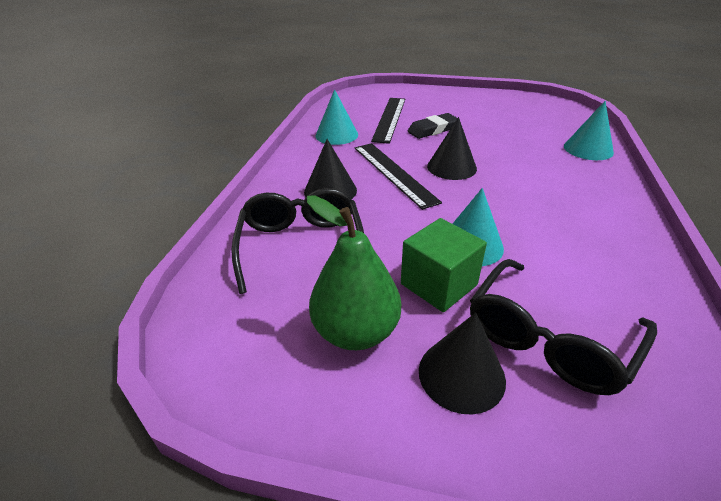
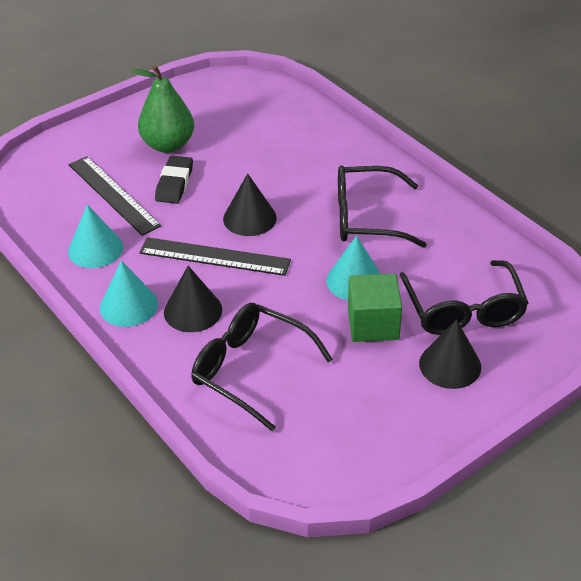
camera: 50 degrees left, 5 degrees up
green pear [307,195,401,350] -> green pear moved to [132,65,194,153]
turquoise cone [564,101,614,160] -> turquoise cone moved to [100,260,158,327]
none -> black glasses [338,165,427,248]

